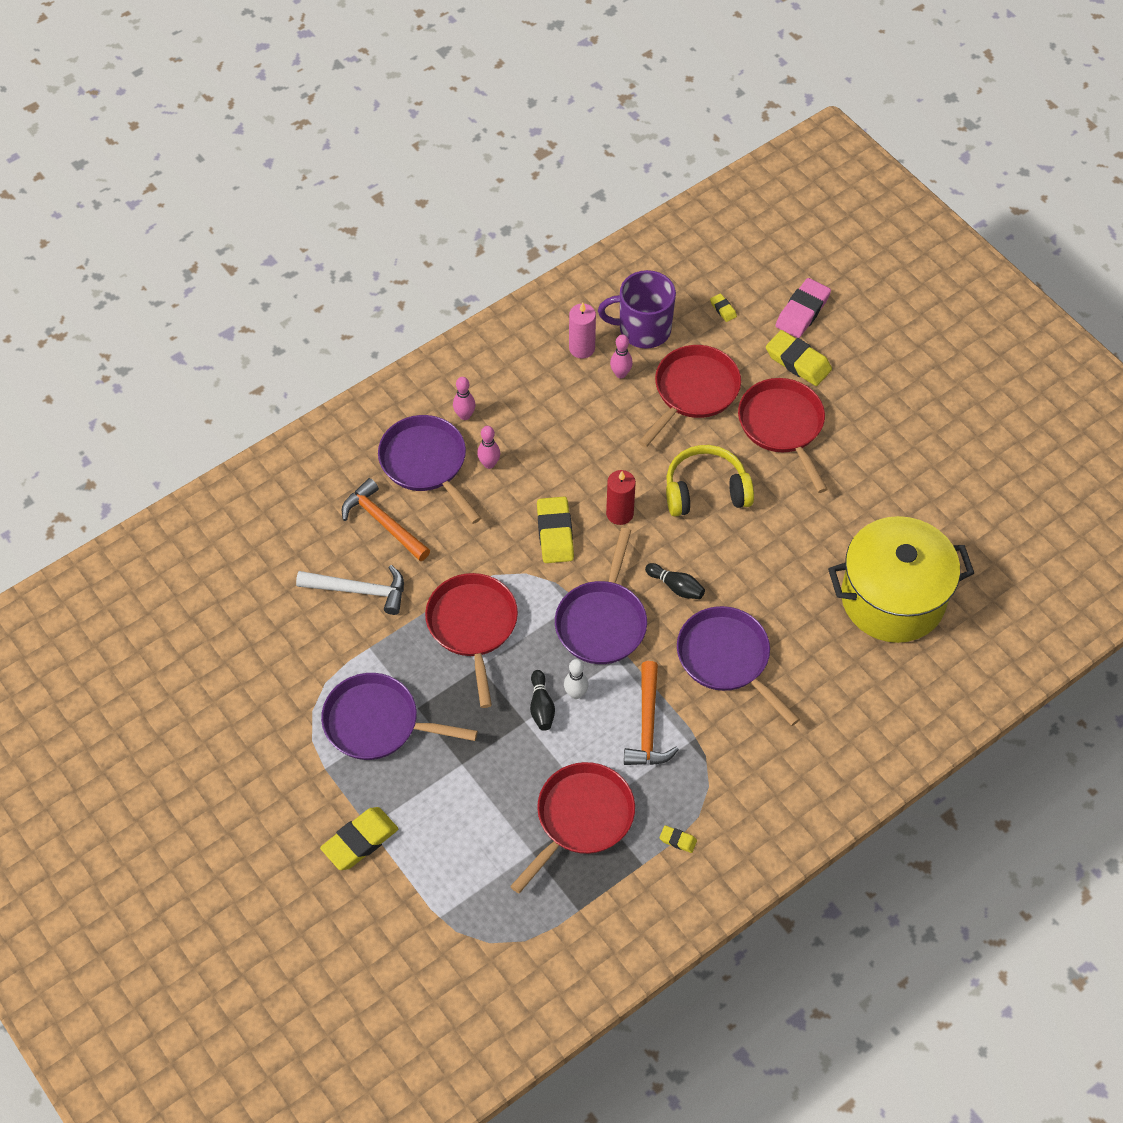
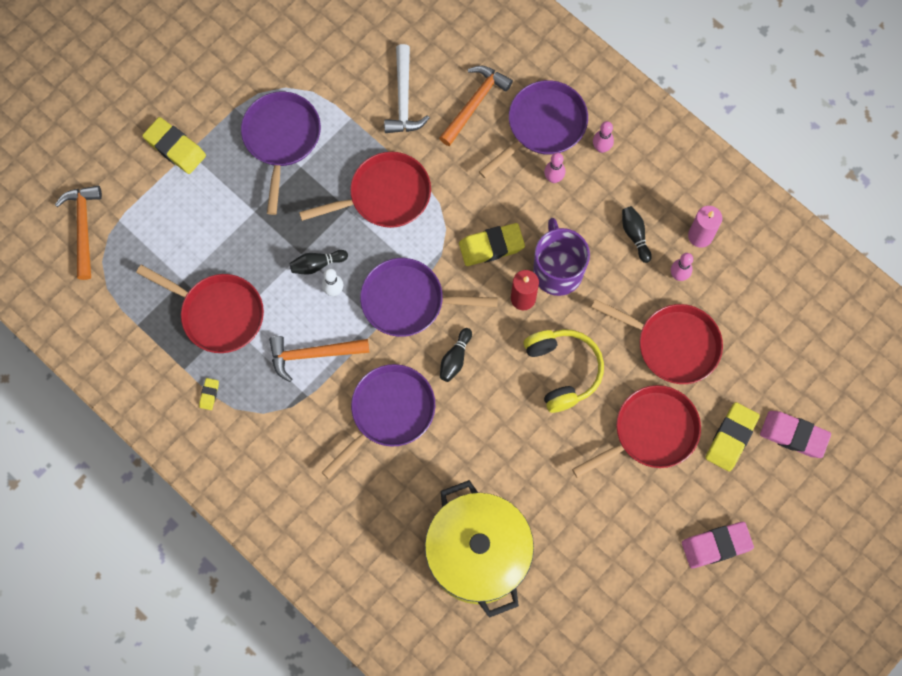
camera: 80 degrees right, 15 degrees up
purple mug [598,270,676,349] -> purple mug moved to [533,218,590,296]
yellow eraser [710,293,737,322] -> none
none -> orange hammer [55,186,102,280]
none -> black bowling pin [622,206,652,263]
none -> pink eraser [682,522,754,568]

